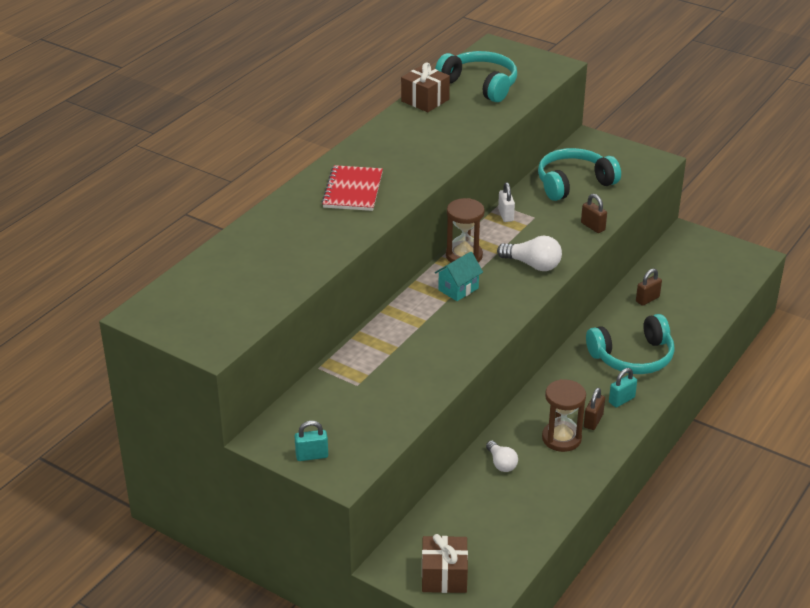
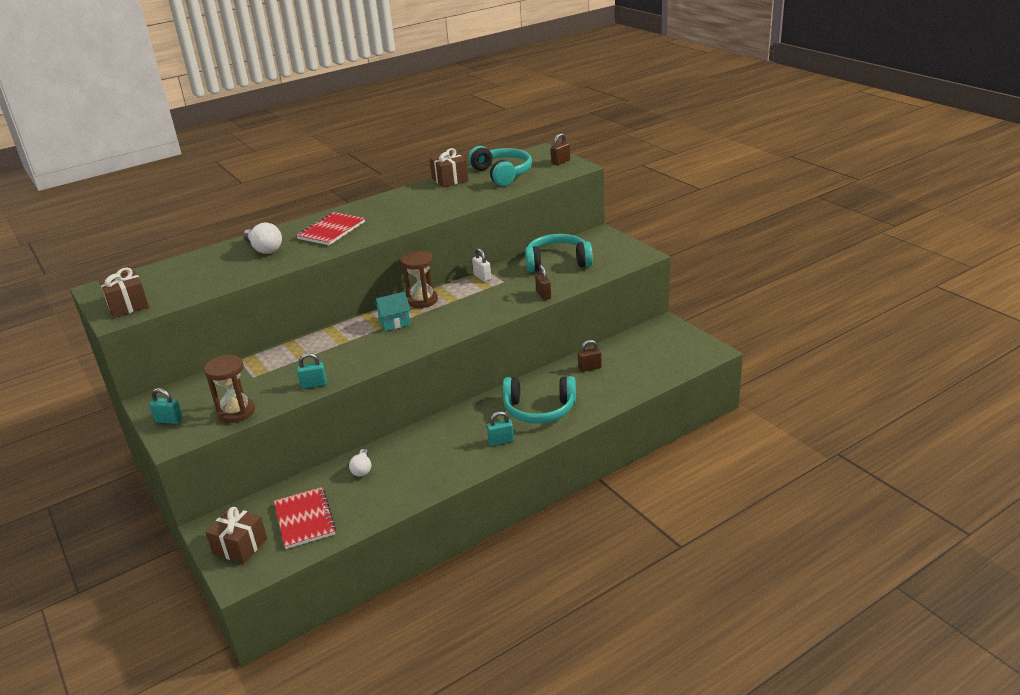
camera: 25 degrees right, 5 degrees down
white light bulb [497,236,562,271] -> white light bulb moved to [243,223,282,254]
white padlock [498,182,515,222] -> white padlock turned 45 degrees counterclockwise [472,248,491,282]
brown hourglass [542,379,586,452] -> brown hourglass moved to [204,354,255,423]
brown padlock [584,388,605,430] -> brown padlock moved to [551,133,570,165]
none -> brown gift [99,267,149,318]
none -> red notebook [274,487,336,549]
none -> turquoise padlock [297,353,327,389]

